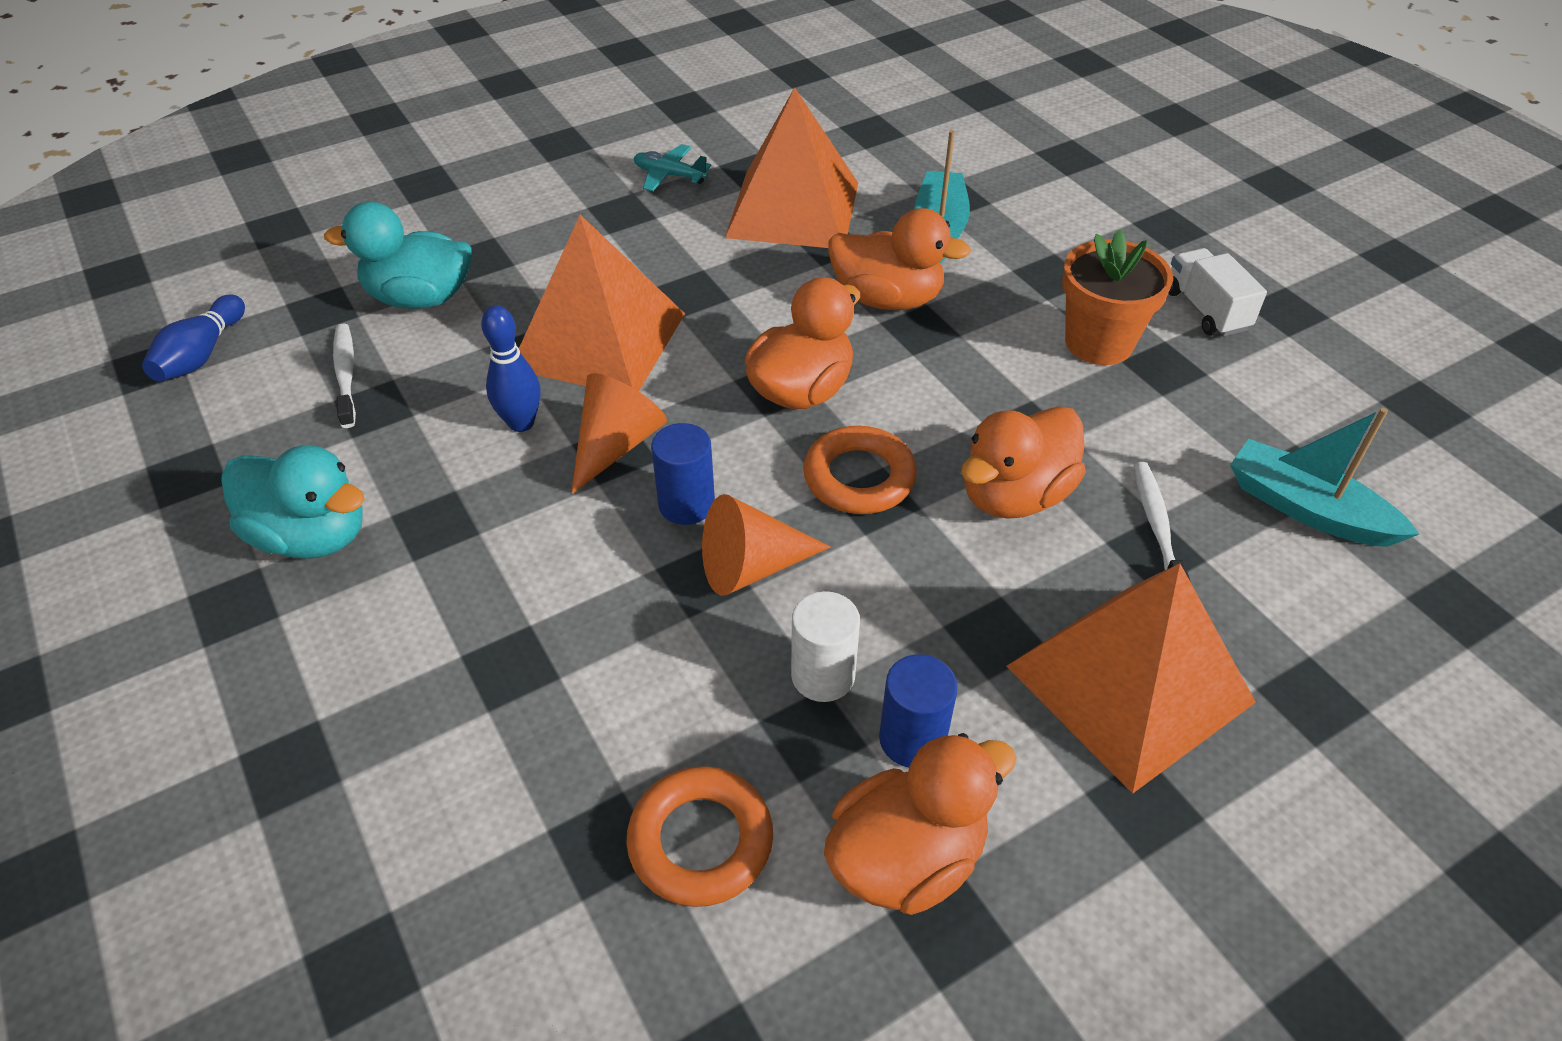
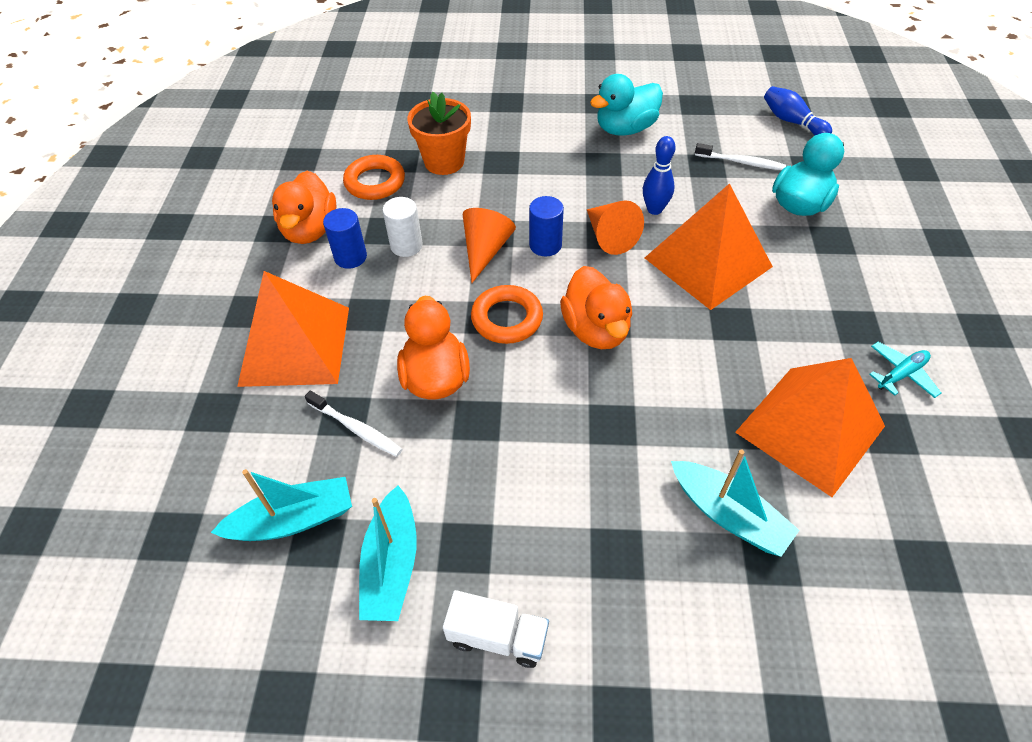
camera: 125 degrees right, 5 degrees up
orange duck [828,208,971,310] -> none
orange flower pot [1062,230,1173,365] -> orange flower pot moved to [407,92,471,175]
none -> turquoise boat [359,485,417,621]

